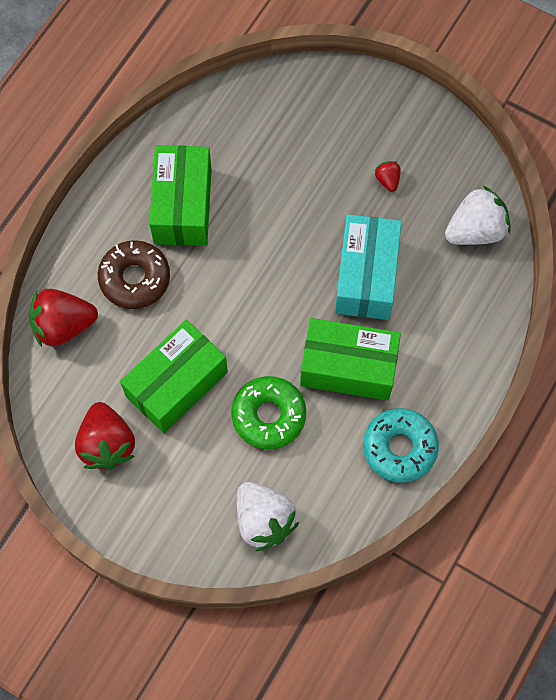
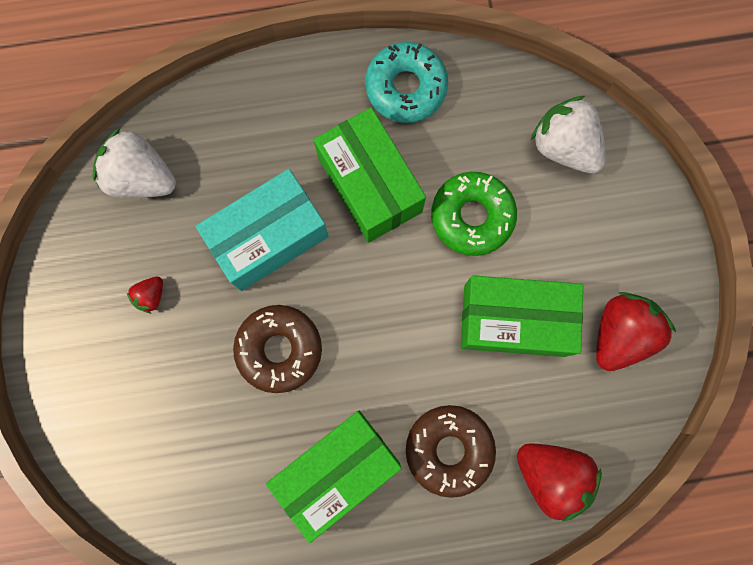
camera: 130 degrees left, 10 degrees up
white strawberry [237,482,299,551] -> white strawberry turned 60 degrees counterclockwise [530,96,606,173]
none -> brown donut [233,305,322,393]

